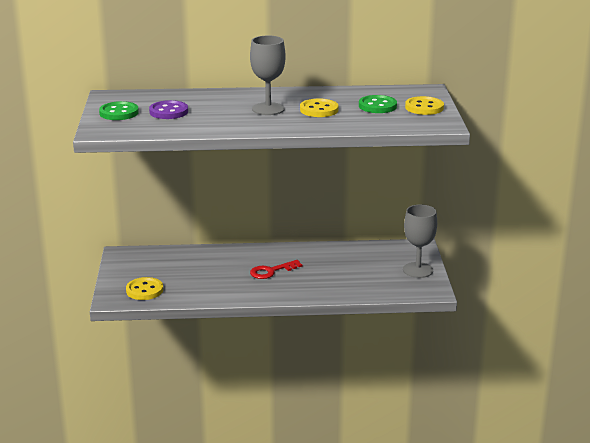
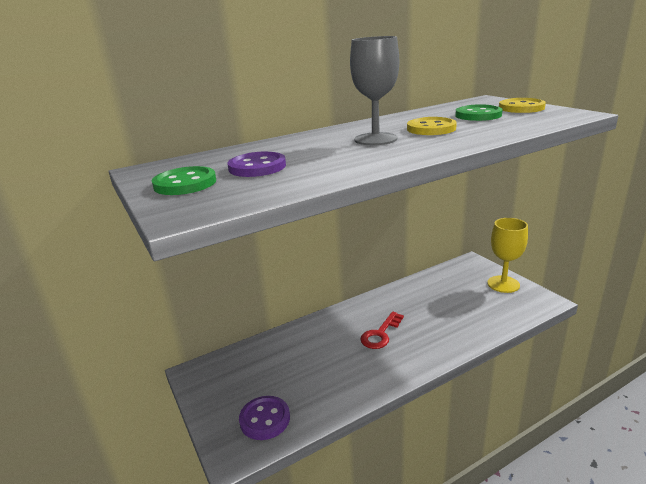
camera: 25 degrees left, 0 degrees up
yellow button [126,277,163,300] -> purple button [239,396,290,440]
grey goblet [403,204,437,278] -> yellow goblet [487,218,528,293]

